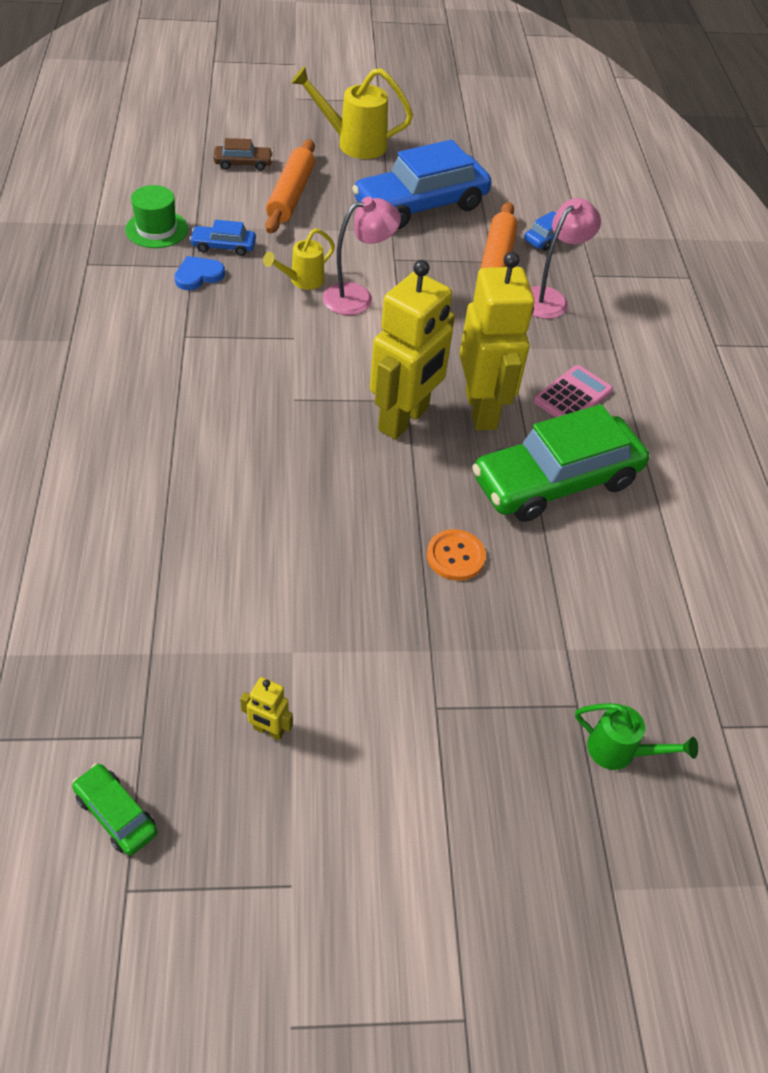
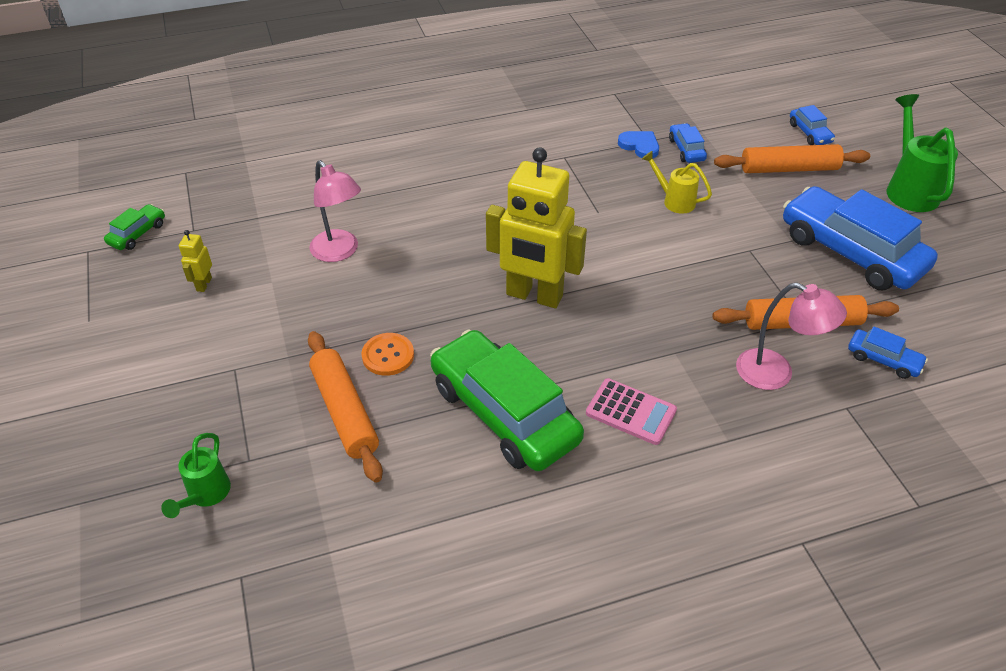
camera: 80 degrees right, 5 degrees down
green hat [125,185,188,248] -> none
brown car [214,138,273,171] -> blue car [790,105,835,145]
yellow watering can [291,66,413,159] -> green watering can [887,94,958,212]
pink lamp [323,197,401,315] -> pink lamp moved to [309,160,361,262]
yellow robot [459,252,534,431] -> none
none -> orange rolling pin [308,331,383,483]

